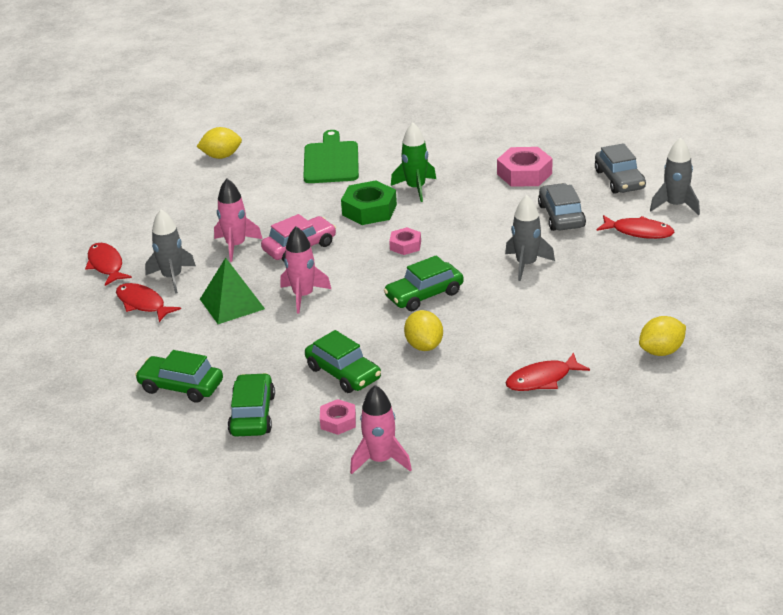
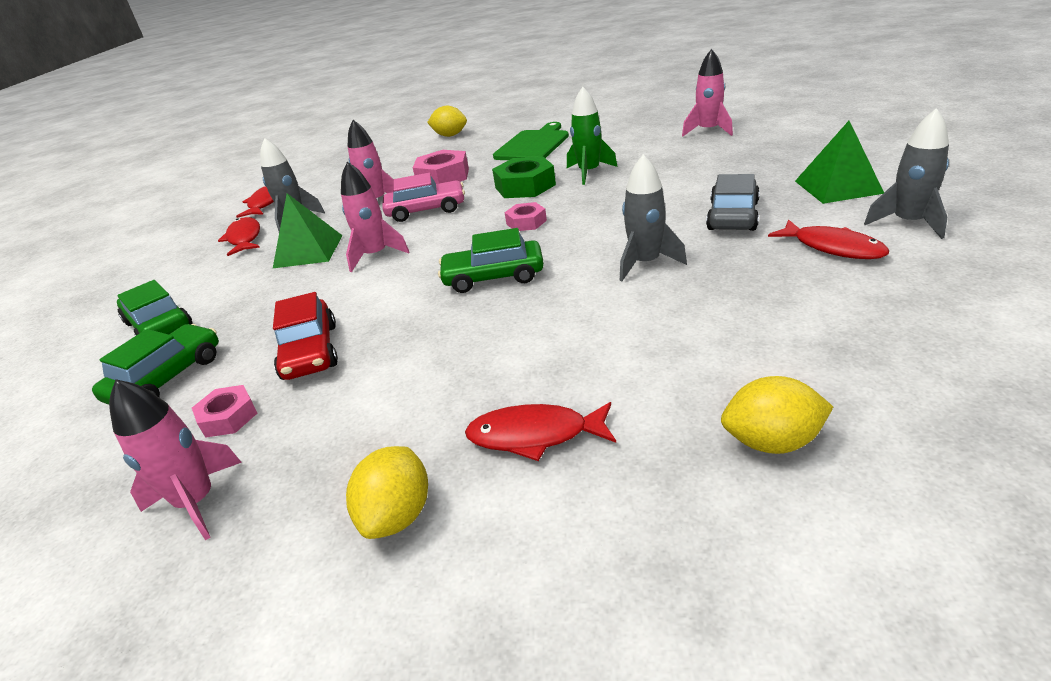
camera: 30 degrees right, 0 degrees up
green car [305,330,381,393] -> red car [273,292,338,380]
yellow lemon [404,310,443,351] -> yellow lemon moved to [346,446,428,539]
pink nut [497,147,552,187] -> pink nut moved to [413,150,469,184]
grey car [595,143,646,194] -> green pyramid [795,121,884,204]
none -> pink rocket [682,49,733,137]

